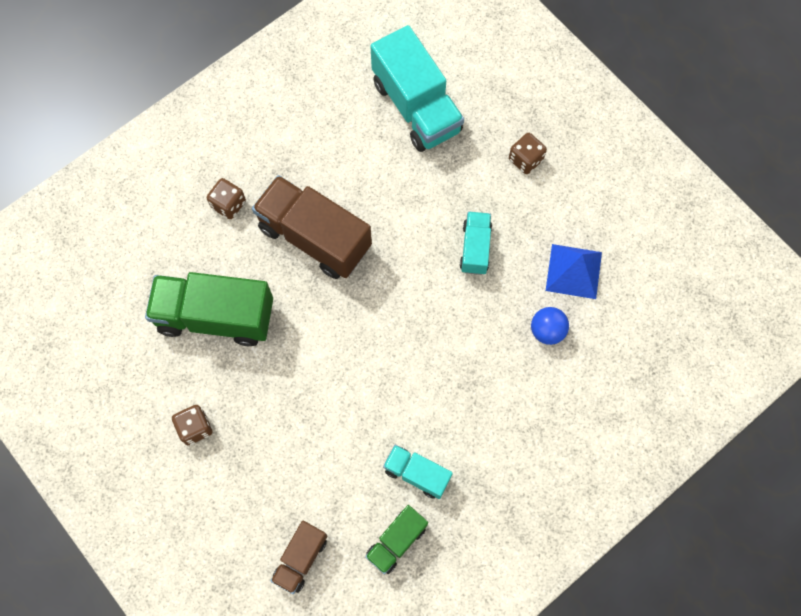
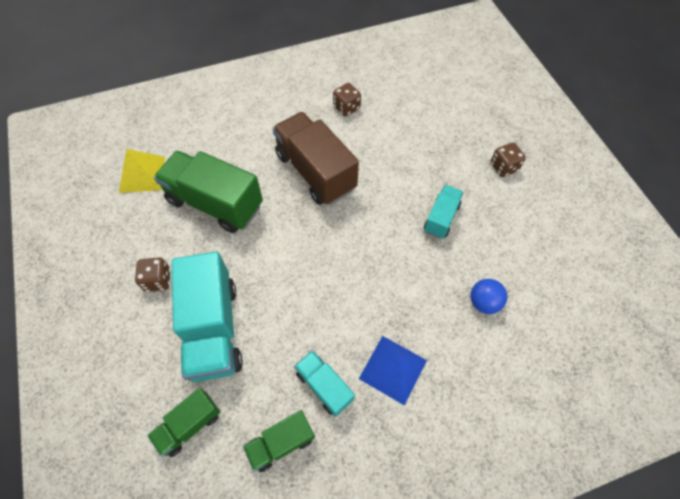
camera: 20 degrees right, 10 degrees down
brown dice [207,178,246,219] -> brown dice moved to [333,83,361,116]
brown truck [271,521,327,594] -> green truck [147,388,220,457]
turquoise truck [370,25,464,152] -> turquoise truck moved to [171,252,243,382]
blue pyramid [546,244,602,299] -> blue pyramid moved to [359,336,427,406]
none -> yellow pyramid [119,149,165,193]

